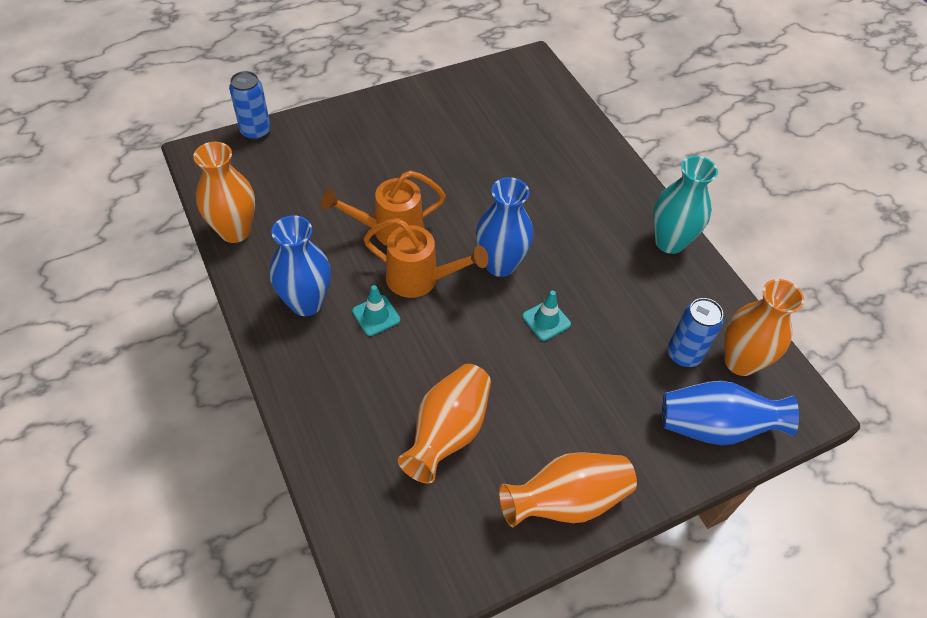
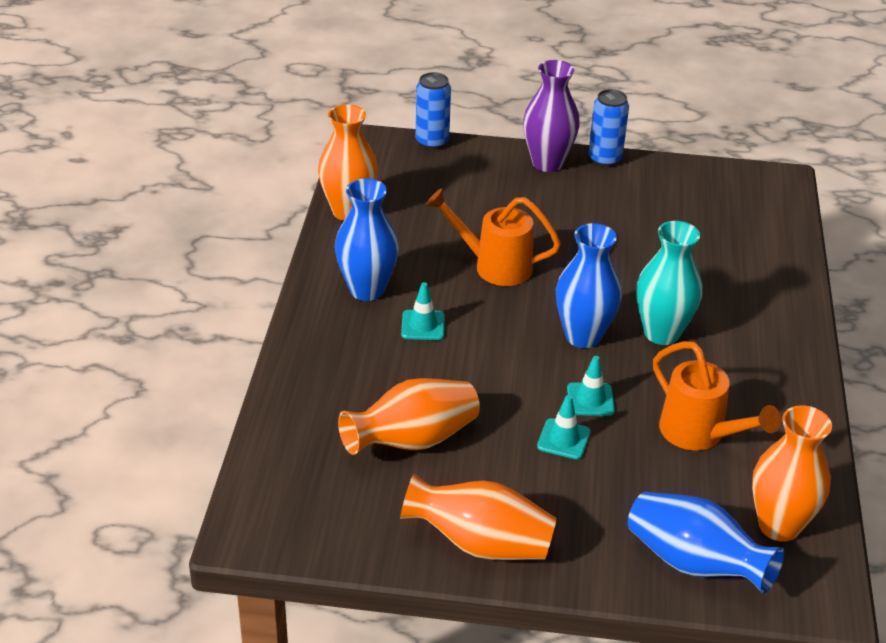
camera: 35 degrees right, 15 degrees down
orange watering can [363,218,488,298] -> orange watering can moved to [653,341,781,451]
turquoise vase [653,156,718,254] -> turquoise vase moved to [636,221,702,345]
blue can [668,298,723,367] -> blue can moved to [589,89,629,167]
none -> purple vase [523,60,580,172]
none -> turquoise traffic cone [537,395,591,459]

